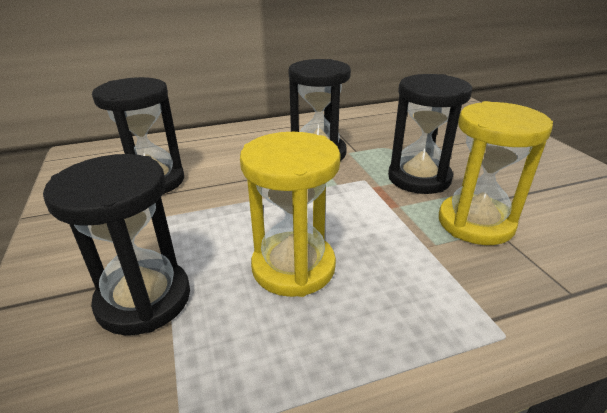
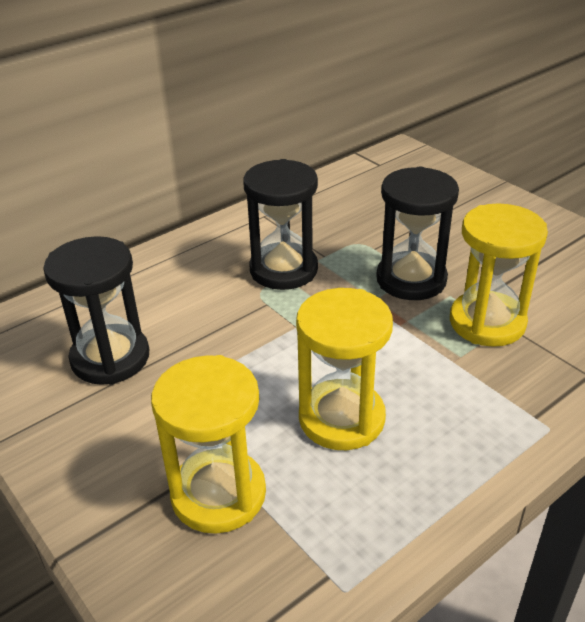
camera: 20 degrees left, 5 degrees up
black hourglass [43,154,190,335] -> yellow hourglass [151,355,266,534]

